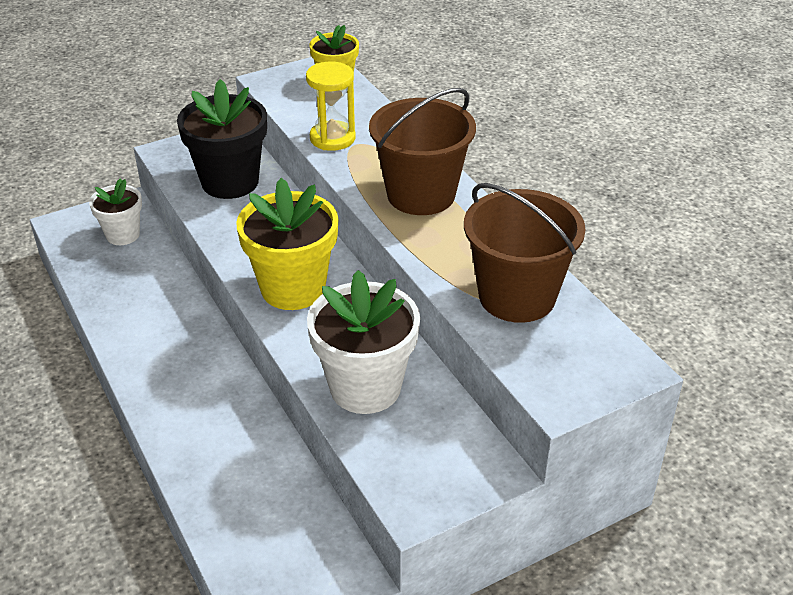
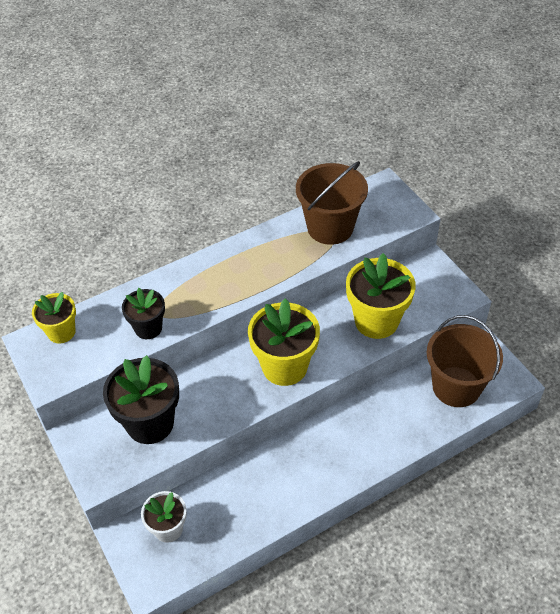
camera: 90 degrees left, 10 degrees up
yellow hourglass [306,62,356,151] -> black flower pot [122,288,165,339]
white flower pot [307,270,420,414] -> yellow flower pot [346,253,416,339]
brown bucket [369,88,476,215] -> brown bucket moved to [427,315,503,407]

